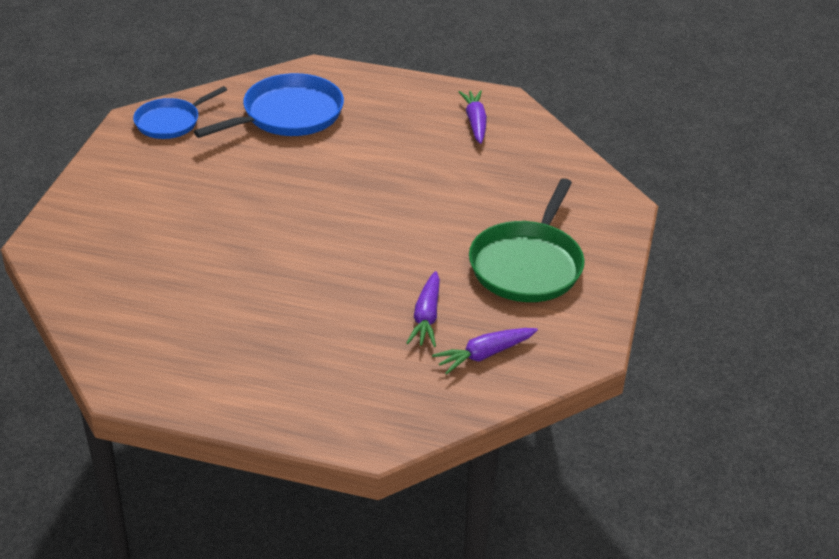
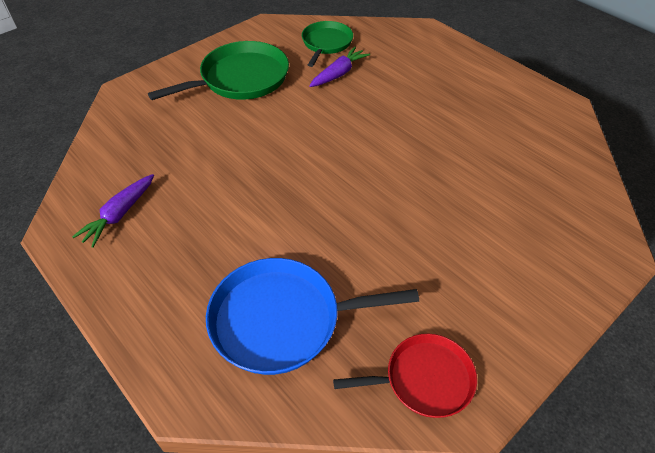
camera: 145 degrees left, 10 degrees up
blue pan [133,86,227,139] -> red pan [333,334,477,418]
purple carrot [432,328,538,374] -> green pan [302,21,353,67]

